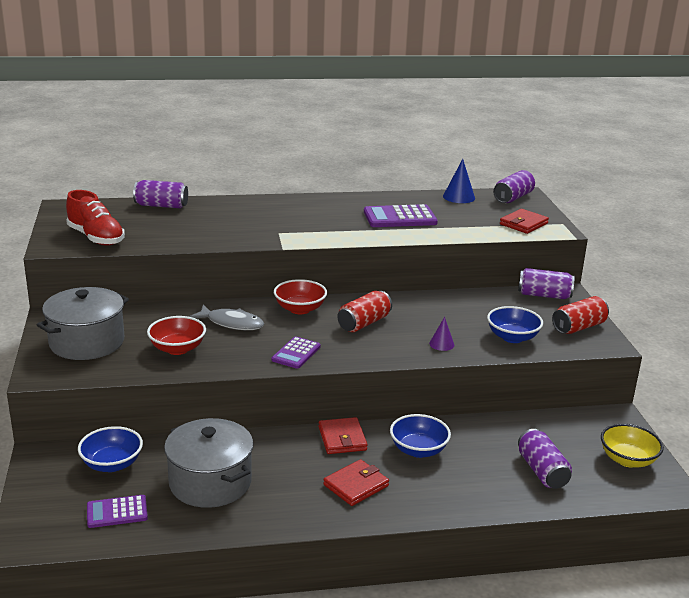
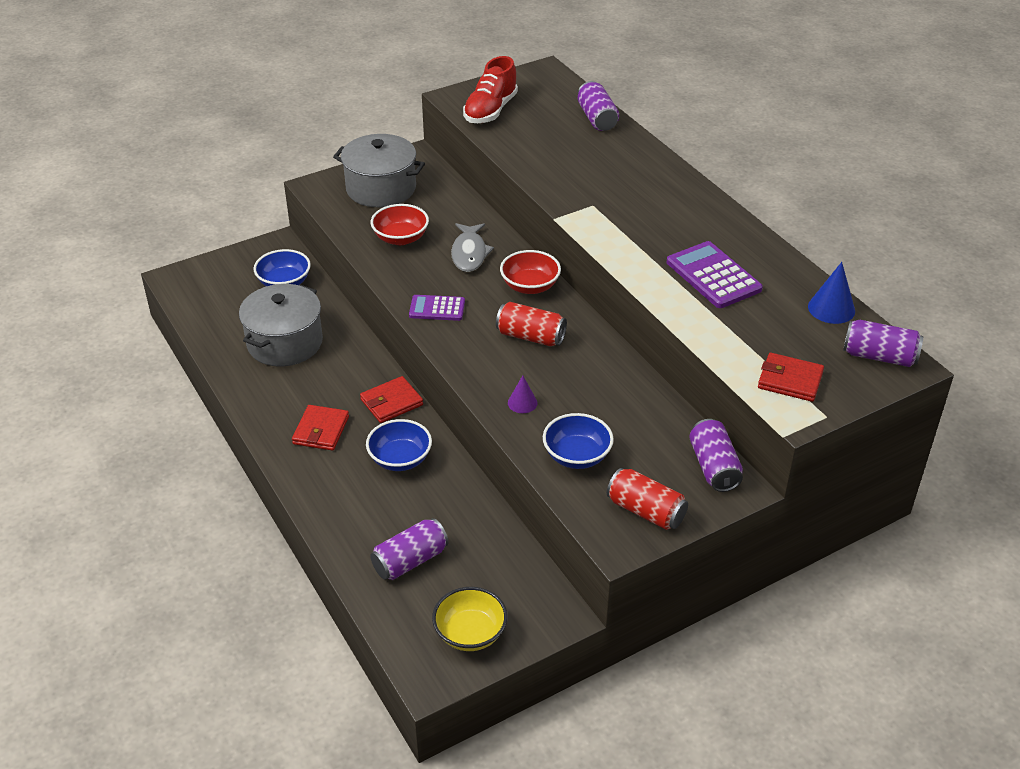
camera: 70 degrees right, 15 degrees up
purple calculator [87,495,148,528] -> none
red wallet [323,459,389,506] -> red wallet turned 75 degrees clockwise [292,405,349,451]

